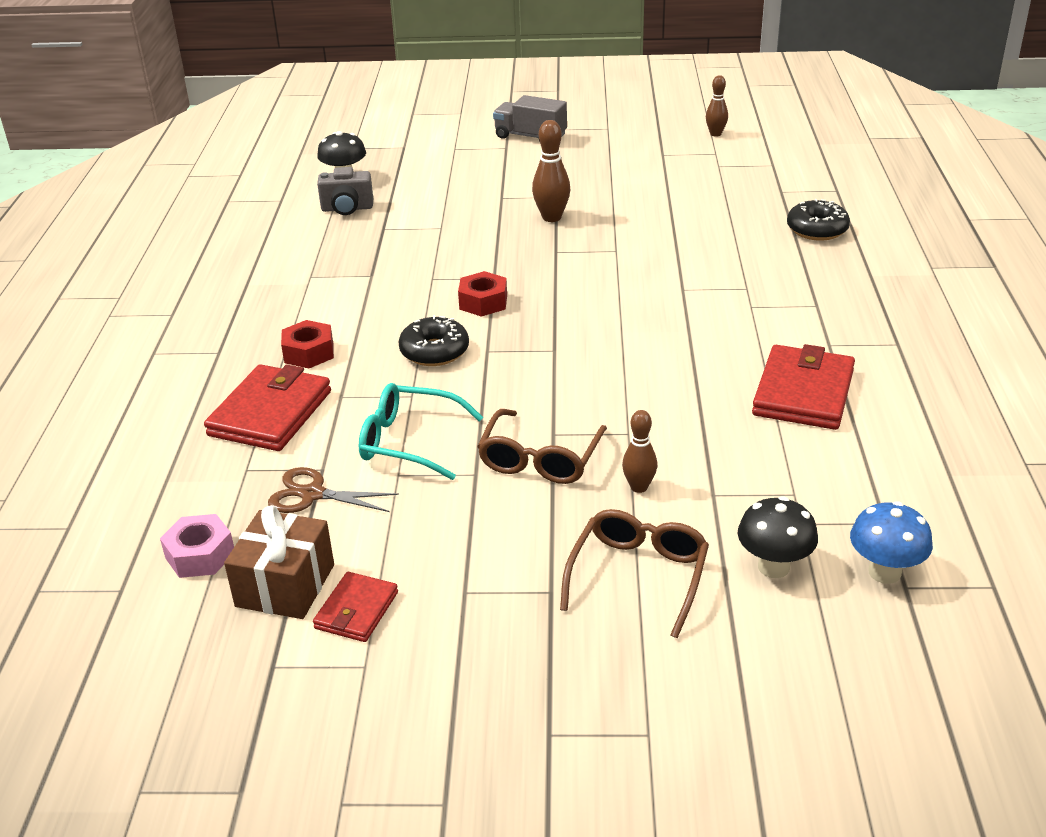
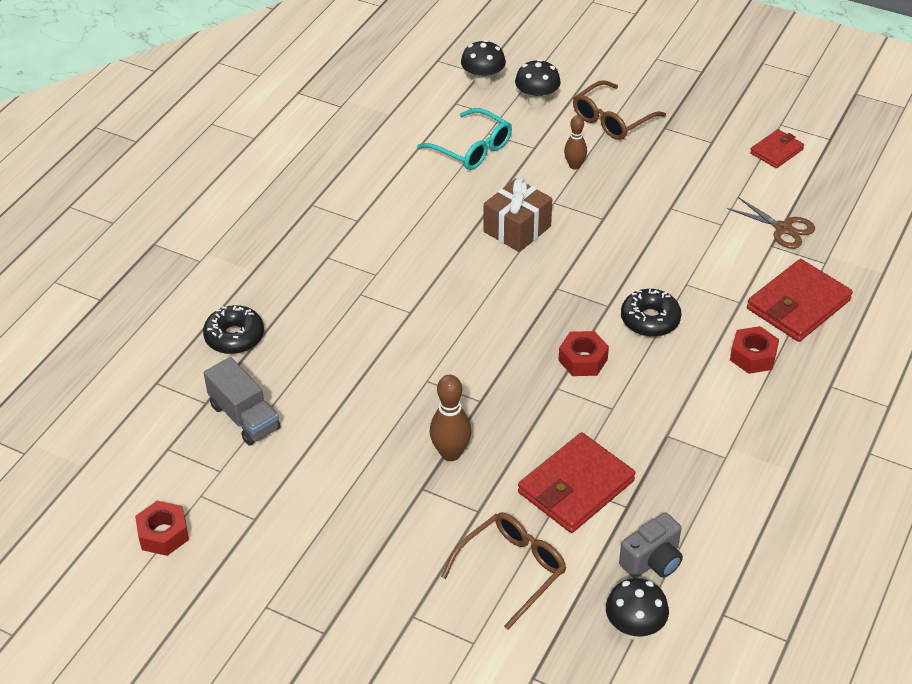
camera: 155 degrees left, 10 degrees up
pink nut [160,514,234,578] -> none
brown gift [224,505,334,619] -> brown gift moved to [484,178,552,252]
grey camera [317,167,373,215] -> grey camera turned 120 degrees clockwise [619,513,683,578]
turquoise glasses [359,383,483,480] -> turquoise glasses moved to [417,108,512,170]
brown glasses [477,409,607,484] -> brown glasses moved to [441,513,566,630]
grey truck [493,95,567,142] -> grey truck moved to [204,357,281,446]
brown bowling pin [706,75,728,137] -> red nut [135,501,189,556]
red wallet [752,344,855,430] -> red wallet moved to [518,433,635,533]
blue mushroom [850,501,933,584] -> black mushroom [461,40,506,88]

